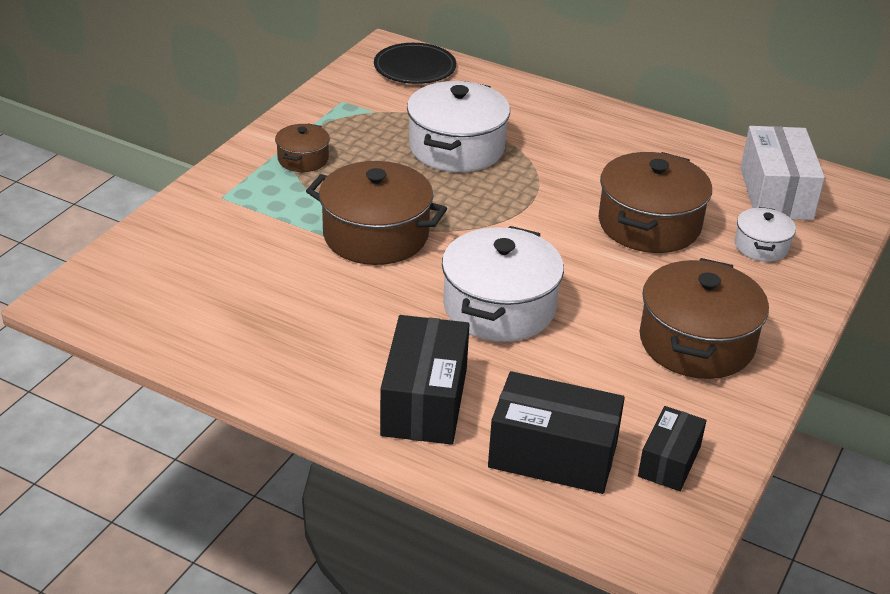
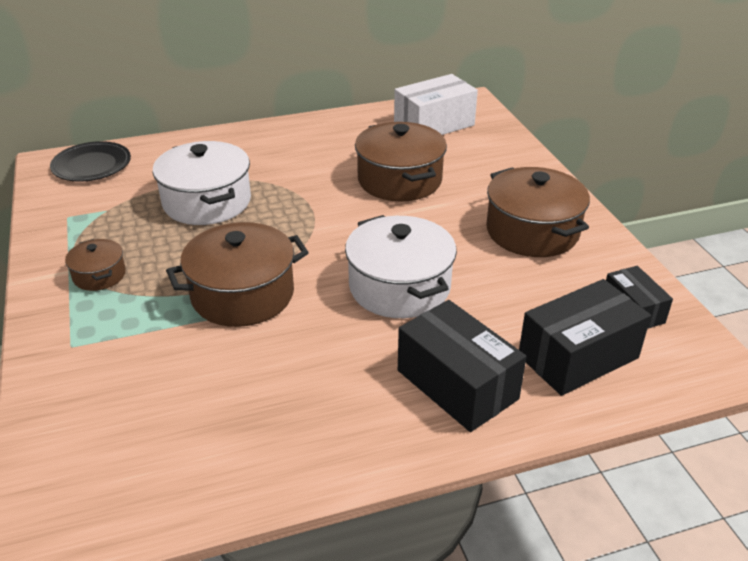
camera: 45 degrees left, 0 degrees up
white pot [735,207,796,262] -> none
white box [740,126,825,220] -> white box turned 75 degrees counterclockwise [394,74,478,135]

